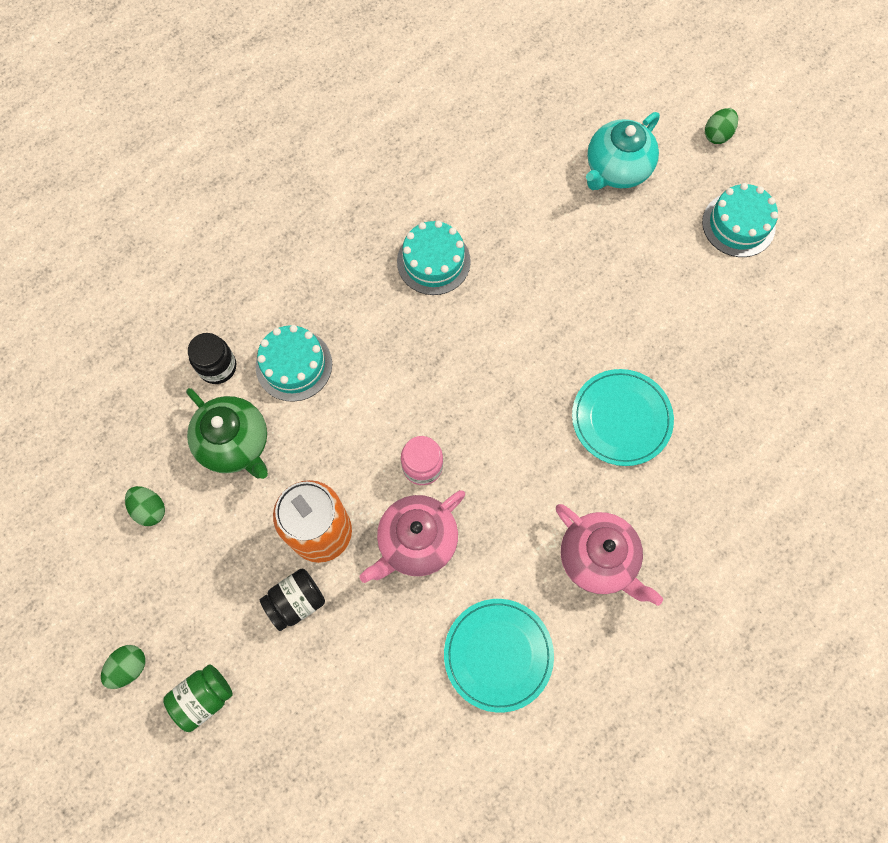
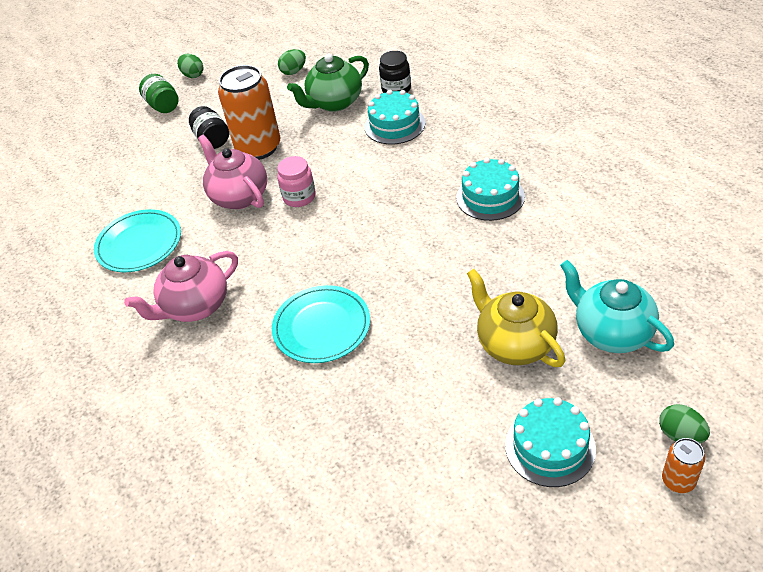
camera: 100 degrees right, 25 degrees down
none -> yellow teapot [467,269,565,367]
none -> orange can [662,438,705,493]

